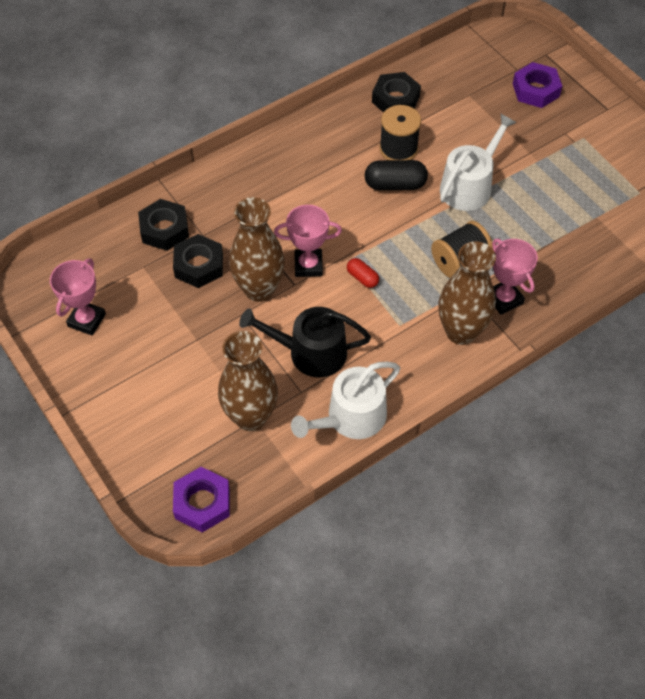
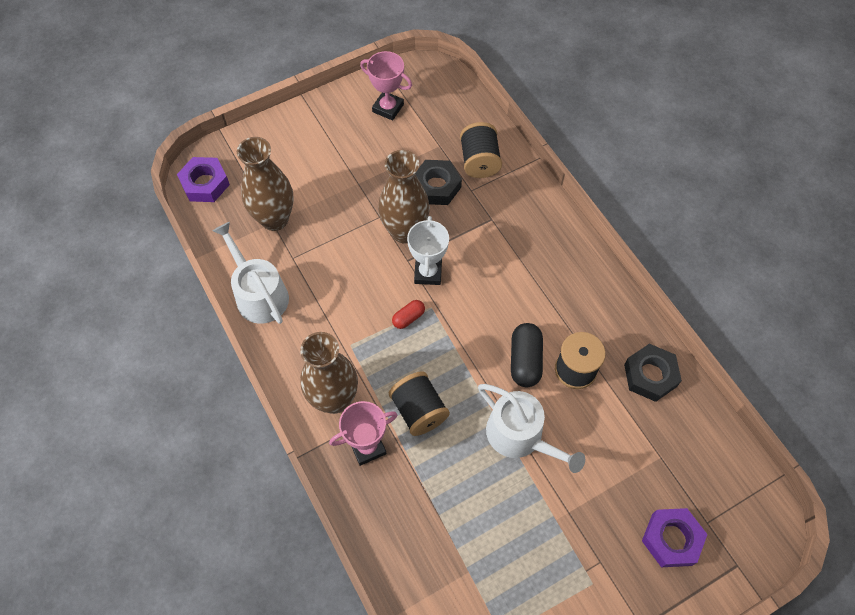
camera: 95 degrees right, 5 degrees up
black nut [138,199,189,251] -> black spool [460,122,502,178]
black watering can [239,307,371,378] -> none
pink trophy [274,205,342,277] -> white trophy [407,216,449,285]

